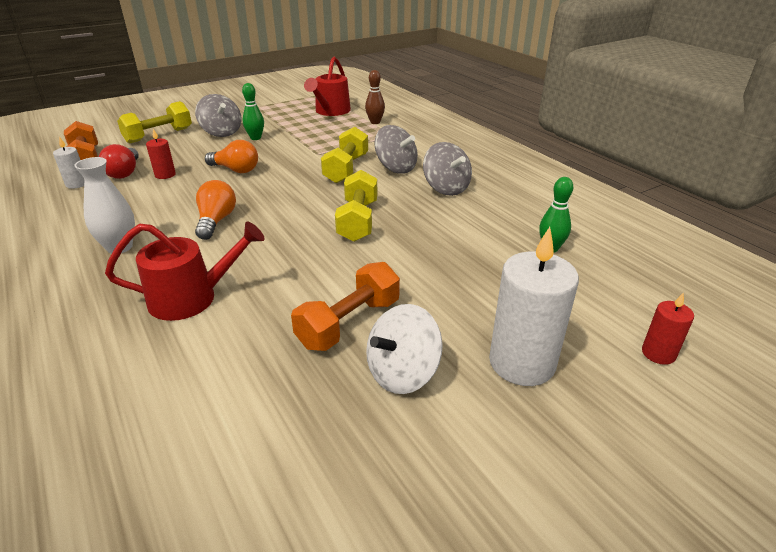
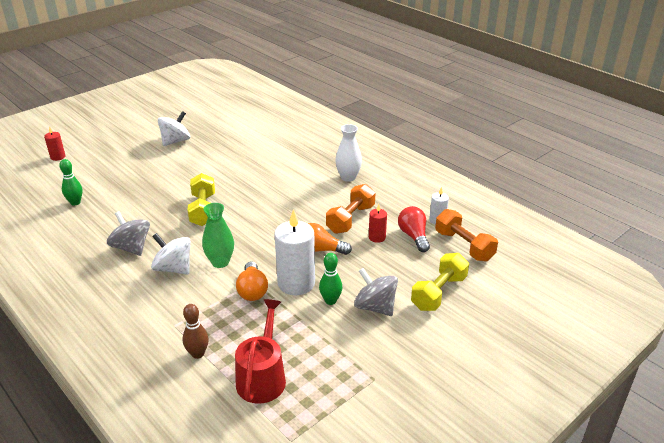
camera: 170 degrees right, 0 degrees up
red watering can [105,222,265,321] -> none
orange light bulb [195,180,236,240] -> orange light bulb moved to [236,261,268,301]
orange dumbbell [291,262,400,351] -> orange dumbbell moved to [326,184,375,234]
yellow dumbbell [321,127,368,183] -> green vase [202,203,234,268]
grey spinning top [374,125,418,174] -> white spinning top [151,233,191,275]
white candle [489,227,579,386] -> white candle moved to [274,209,315,295]

